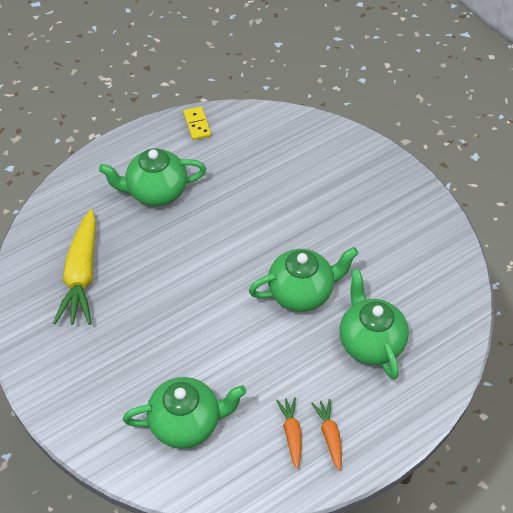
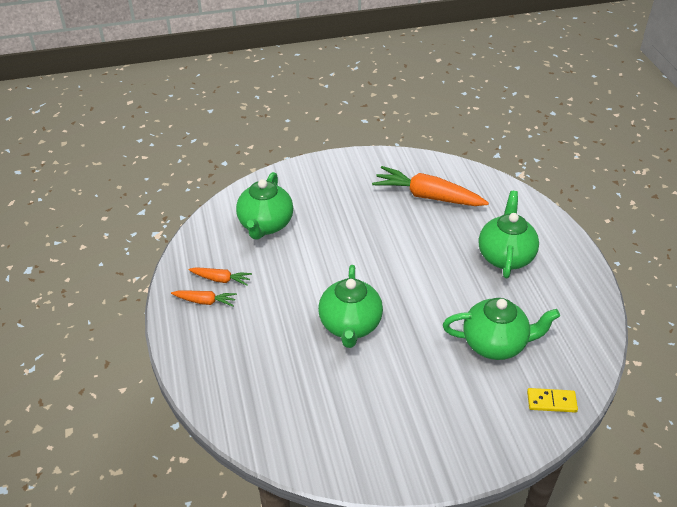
camera: 110 degrees right, 10 degrees down
yellow carrot [53,209,96,325] -> orange carrot [372,166,489,206]
yellow domino [183,106,211,140] -> yellow domino moved to [527,388,578,413]
green teapot [340,269,409,380] -> green teapot moved to [443,298,560,360]

